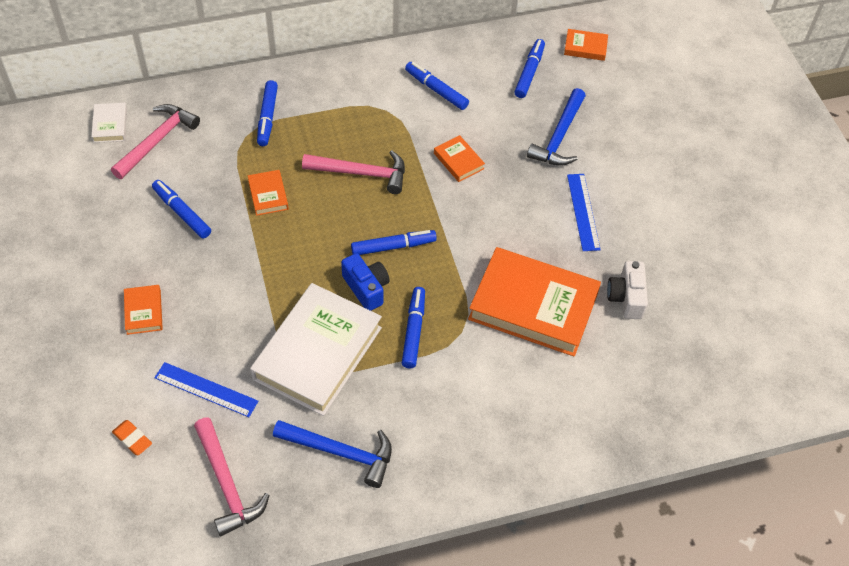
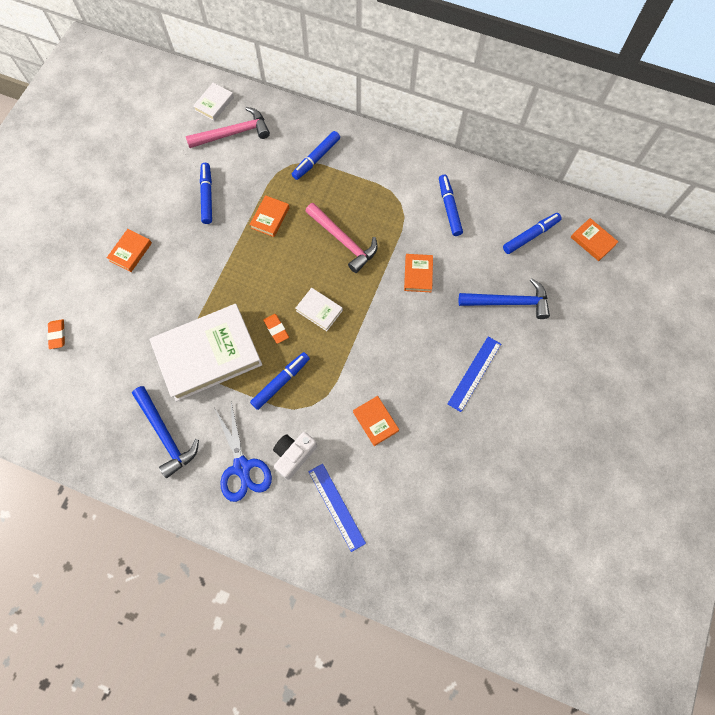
camera: 40 degrees right, 15 degrees up
blue ruler [154,362,258,417] -> blue ruler moved to [308,464,366,552]
pink hammer [194,417,269,537] -> none
blue camera [341,253,390,311] -> orange eraser [264,314,289,344]
blue marker [351,230,437,255] -> white book [295,288,343,331]
orange book [468,247,601,357] -> orange book [353,396,399,446], size x0.43
blue hammer [527,88,586,166] -> blue hammer turned 150 degrees counterclockwise [459,278,550,319]
white camera [607,261,648,319] -> white camera moved to [273,432,317,480]
none -> blue scissors [215,403,272,502]

